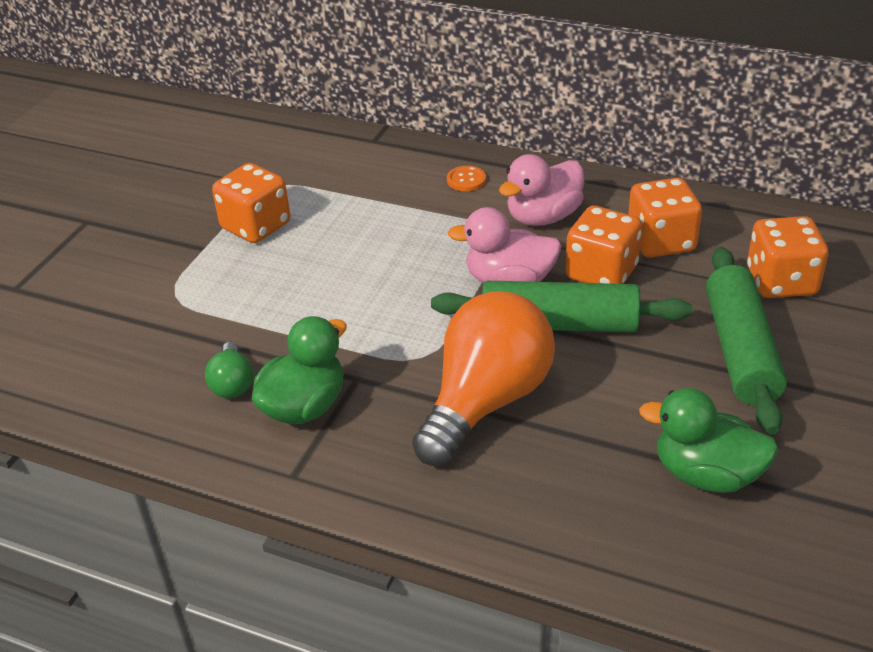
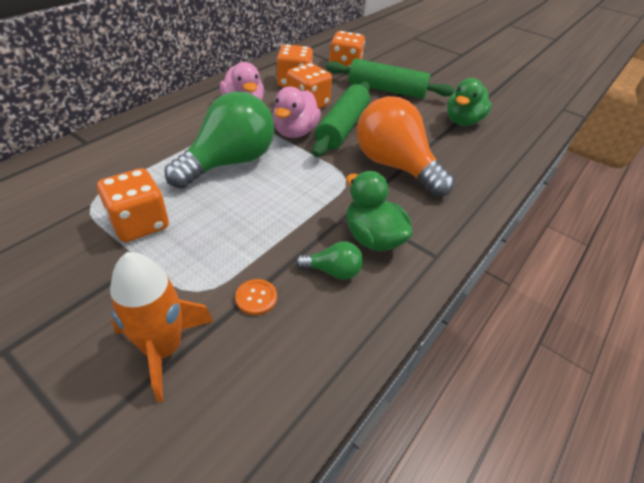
camera: 80 degrees left, 5 degrees up
orange button [447,166,486,191] -> orange button moved to [235,279,277,315]
none -> orange rocket [110,252,213,402]
none -> green light bulb [165,91,274,189]

